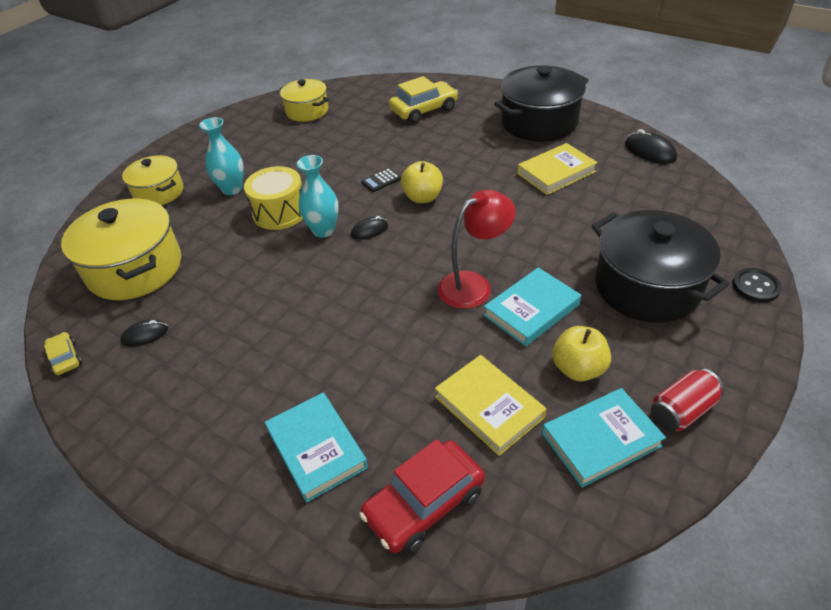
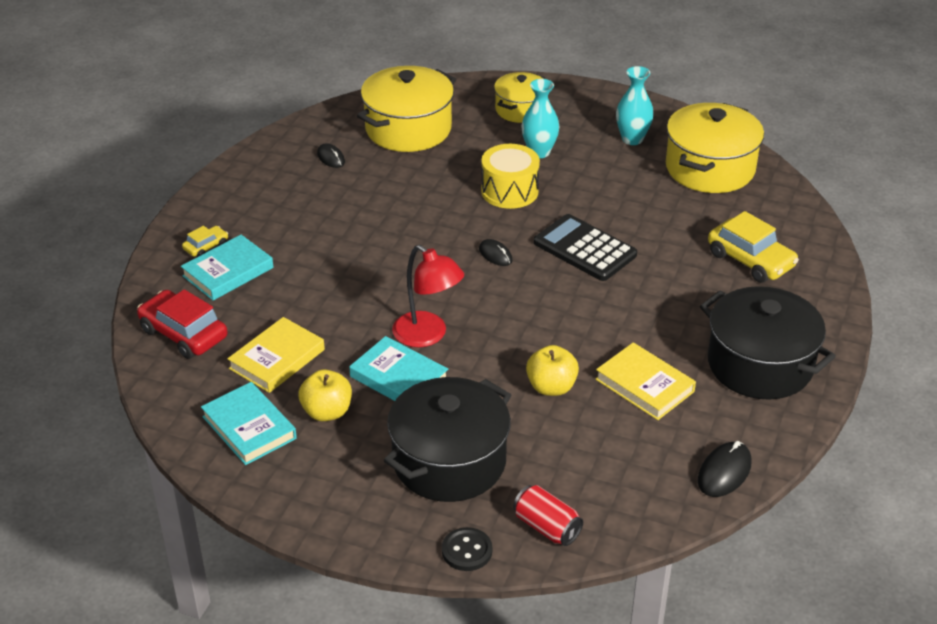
camera: 75 degrees right, 5 degrees down
yellow car [44,332,82,375] -> yellow car moved to [182,226,228,257]
yellow pot [280,79,329,122] -> yellow pot [666,103,764,193], size x1.66
turquoise vase [297,155,339,238] -> turquoise vase moved to [616,66,654,145]
black calculator [361,168,401,192] -> black calculator [534,214,637,281], size x2.25
yellow apple [401,161,443,203] -> yellow apple moved to [526,345,579,396]
red can [651,368,724,431] -> red can moved to [513,485,583,546]

